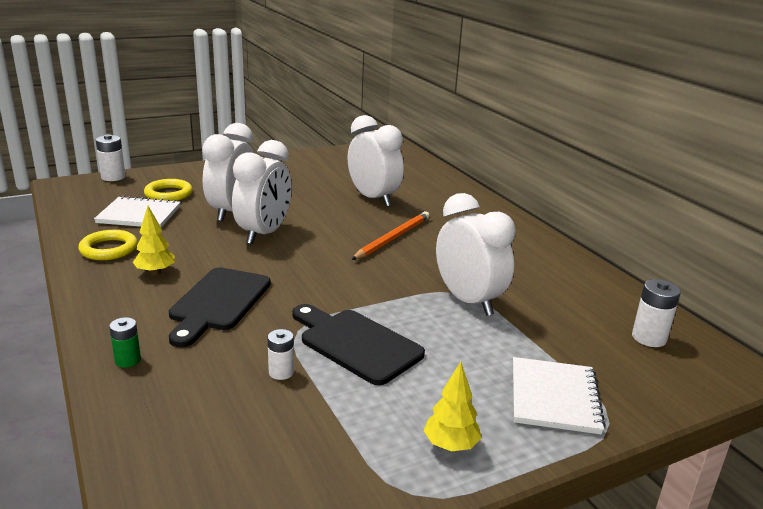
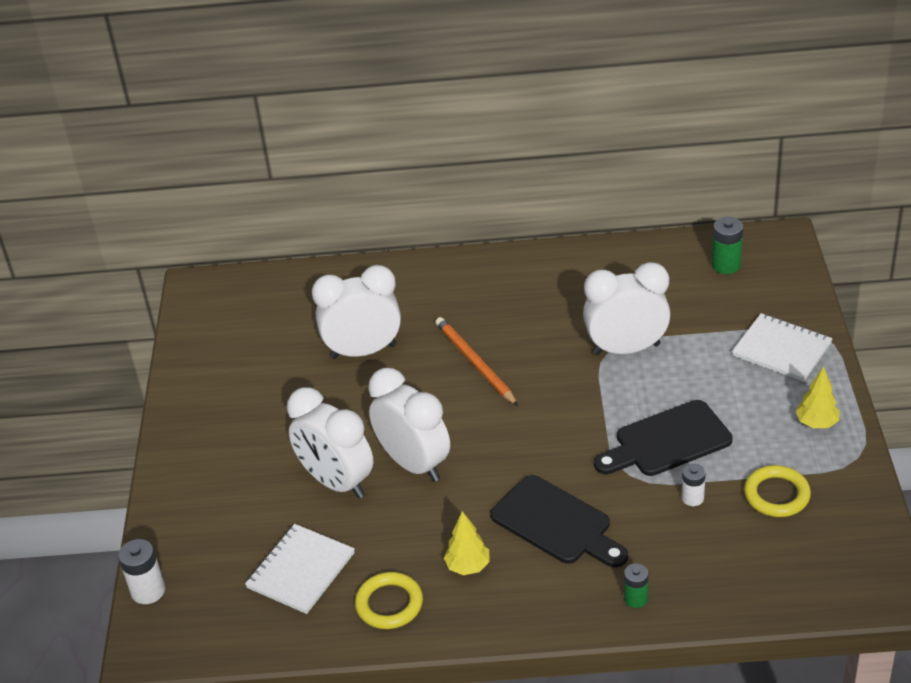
camera: 60 degrees left, 15 degrees up
yellow ring [144,179,193,201] -> yellow ring moved to [744,465,811,517]
white battery [632,279,681,347] -> green battery [712,217,743,274]

